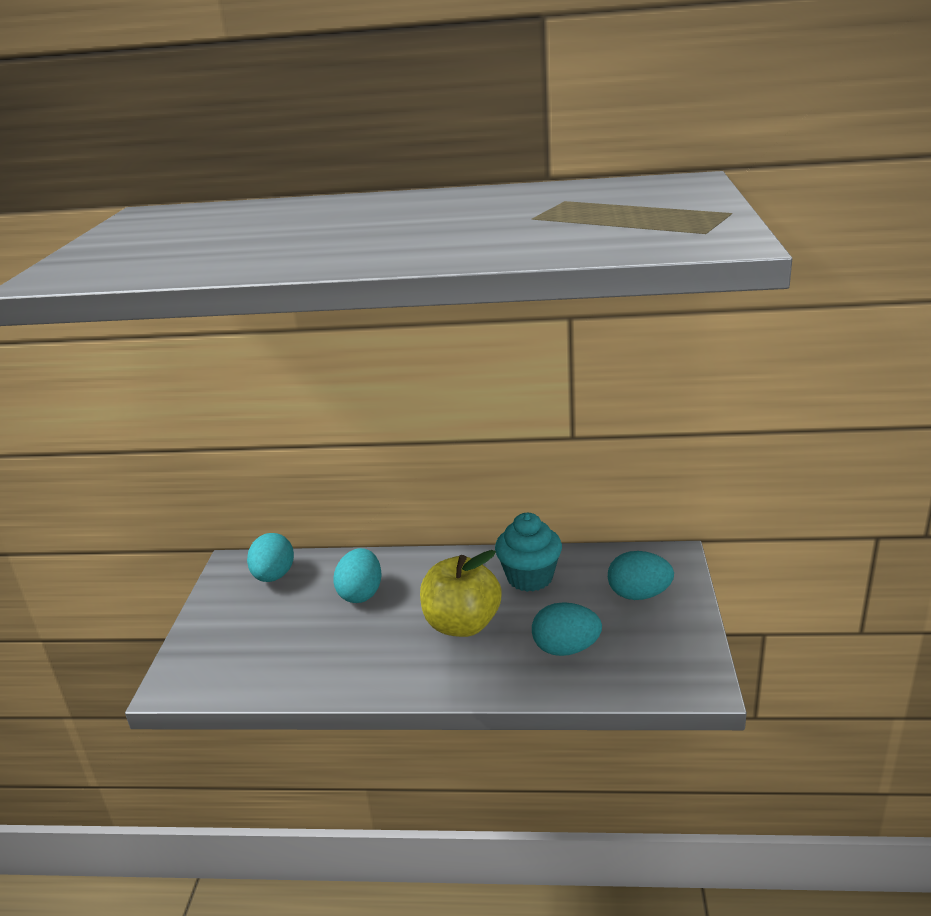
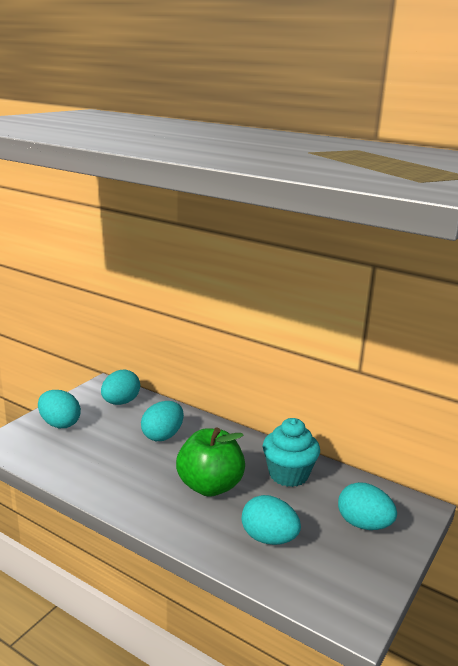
camera: 25 degrees right, 5 degrees down
yellow apple [420,550,502,637] -> green apple [176,427,245,497]
none -> turquoise egg [38,390,81,428]

